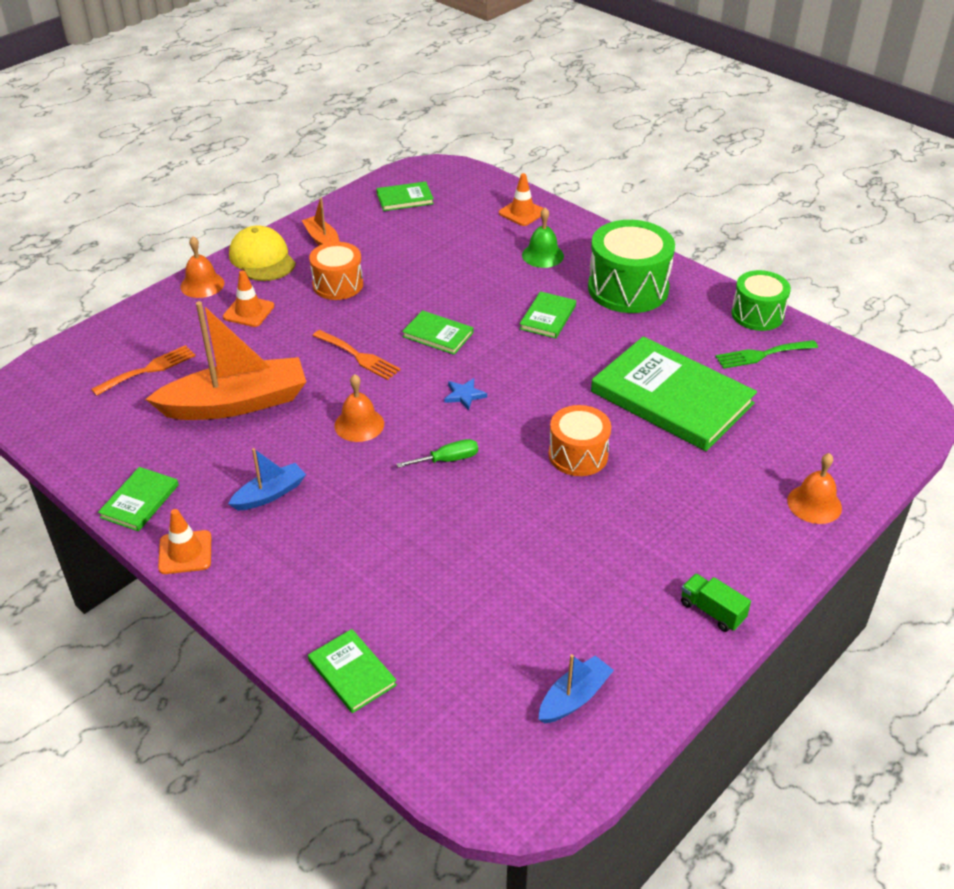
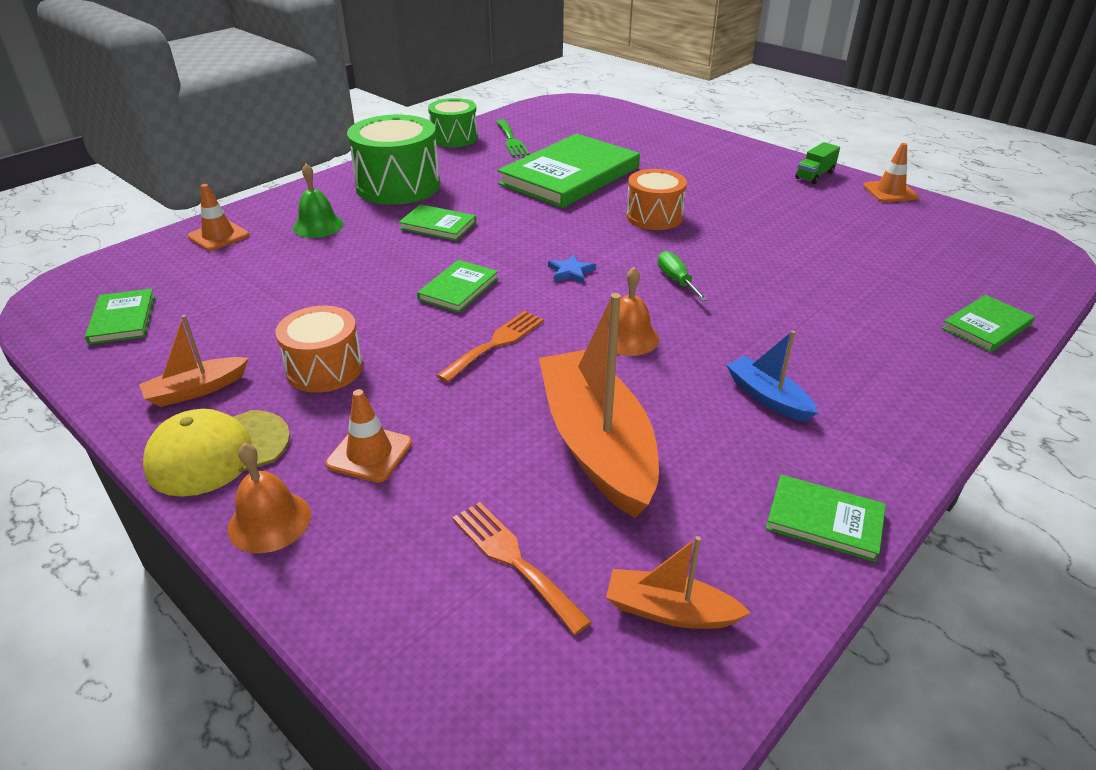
camera: 90 degrees left, 5 degrees down
orange traffic cone [158,509,211,574] -> orange traffic cone moved to [863,143,919,202]
blue boat [539,654,614,723] -> none
orange bell [787,453,842,524] -> none
none -> orange boat [606,536,751,629]

